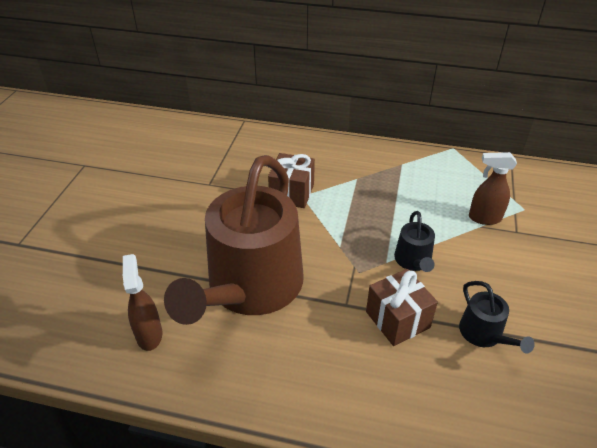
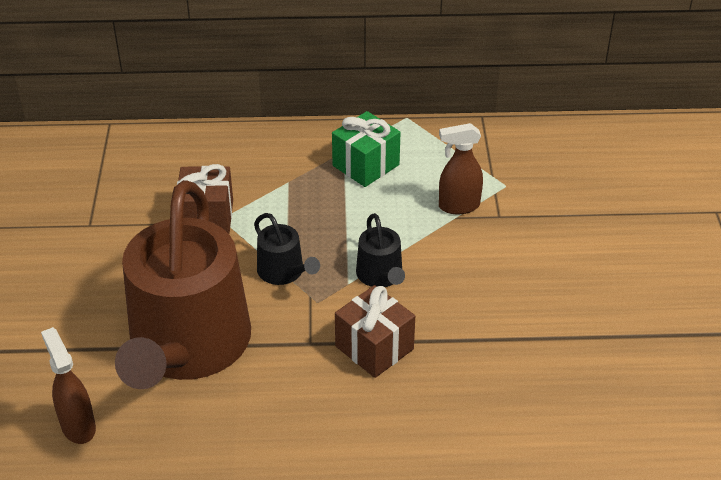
camera: 15 degrees left, 0 degrees up
black watering can [459,281,535,354] -> black watering can moved to [254,213,320,285]
none -> green gift [332,111,400,187]

